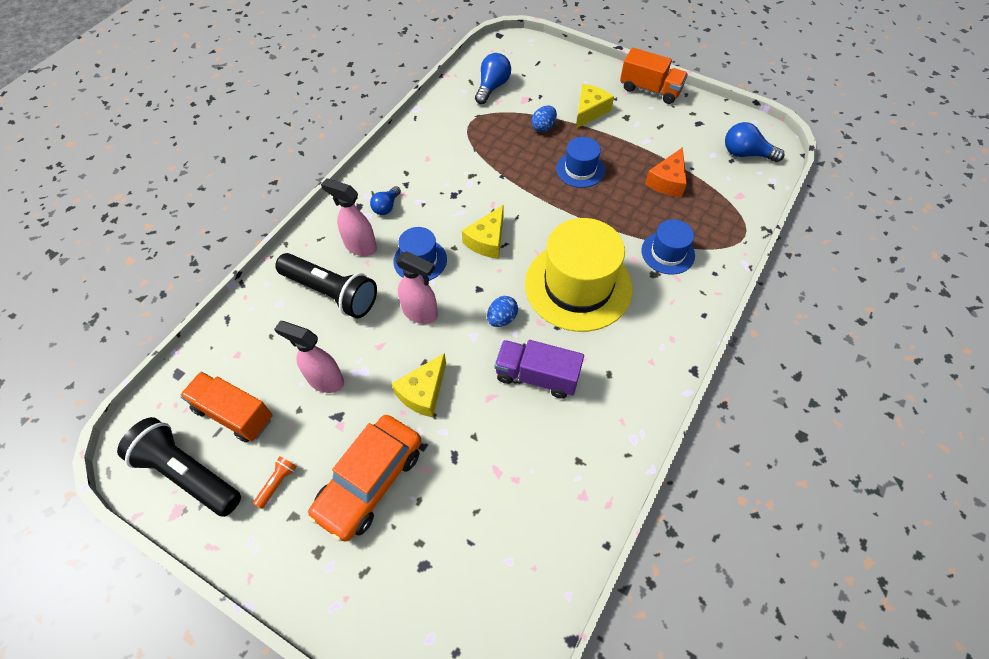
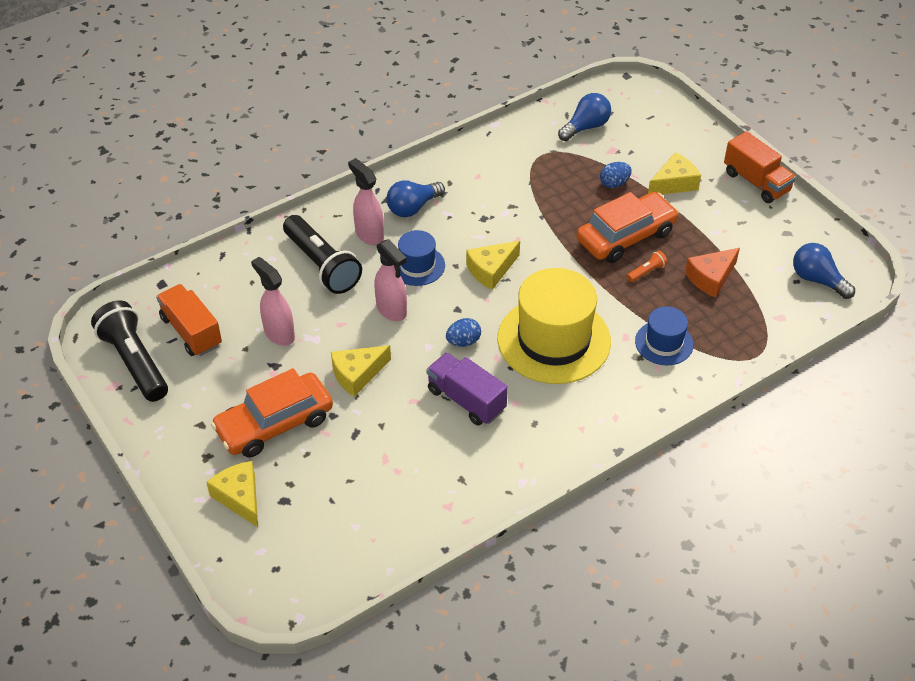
camera: 25 degrees right, 10 degrees down
orange flashlight [253,456,297,509] -> orange flashlight moved to [627,250,668,282]
blue light bulb [370,186,401,215] -> blue light bulb [387,181,445,217], size x1.54
blue hat [556,137,605,188] -> orange car [577,192,679,263]
none -> yellow cheese [206,461,258,527]

